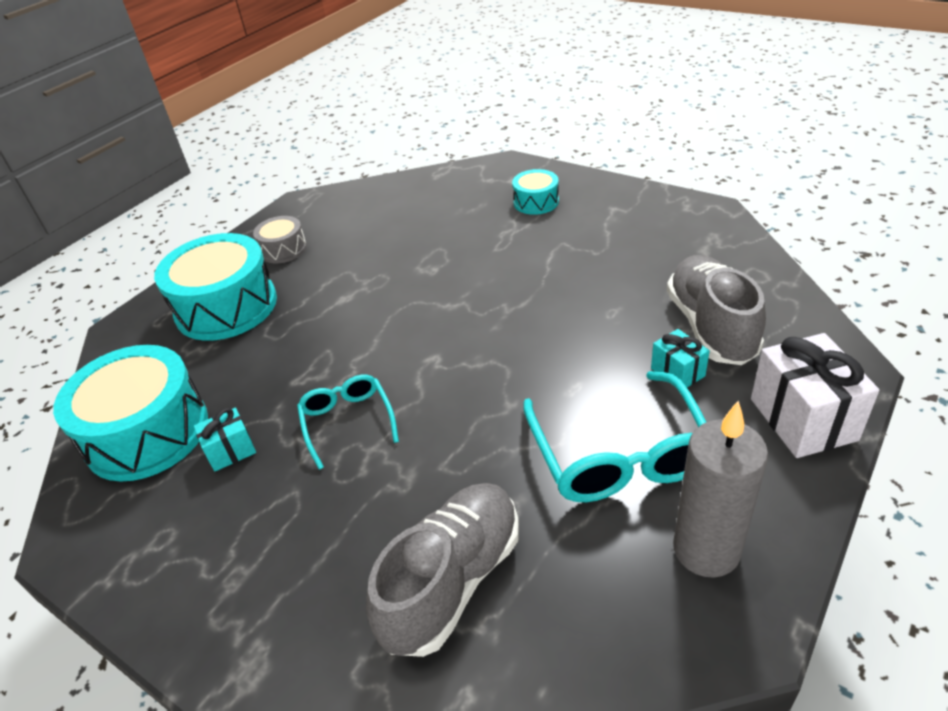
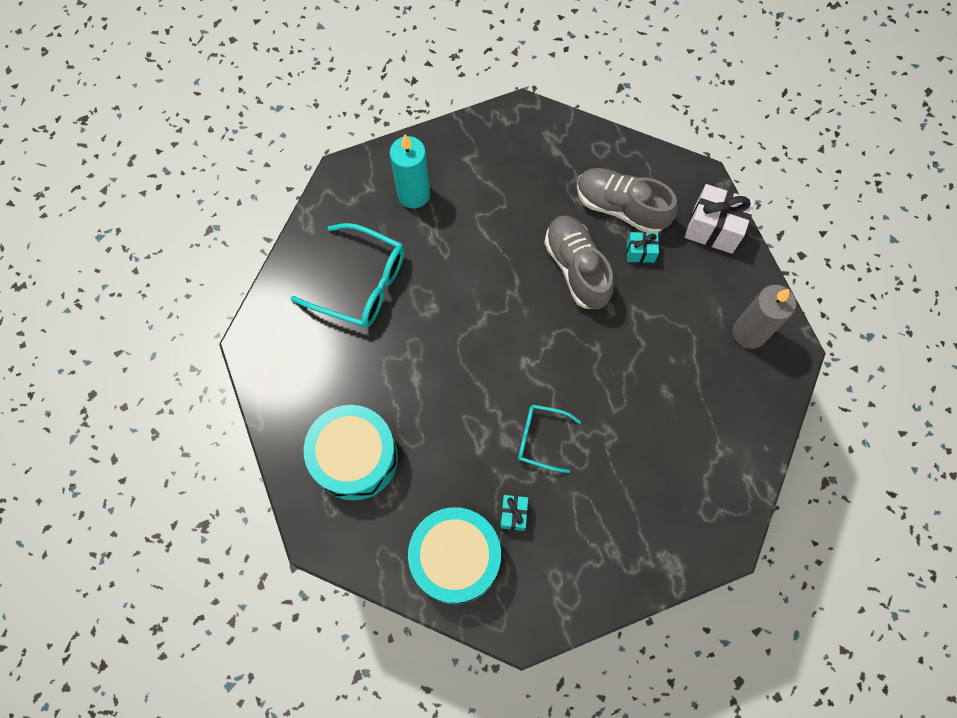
camera: 60 degrees left, 30 degrees up
grey drum [253,216,307,263] -> none
grey shoe [366,483,519,657] -> grey shoe moved to [544,215,614,309]
turquoise drum [512,169,559,215] -> turquoise candle [390,134,430,208]
turquoise glasses [523,371,706,502] -> turquoise glasses moved to [290,223,405,328]

